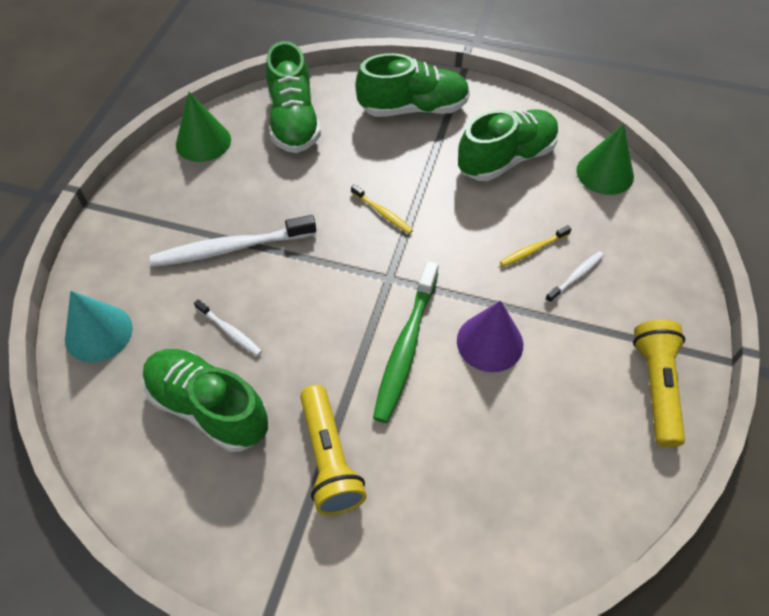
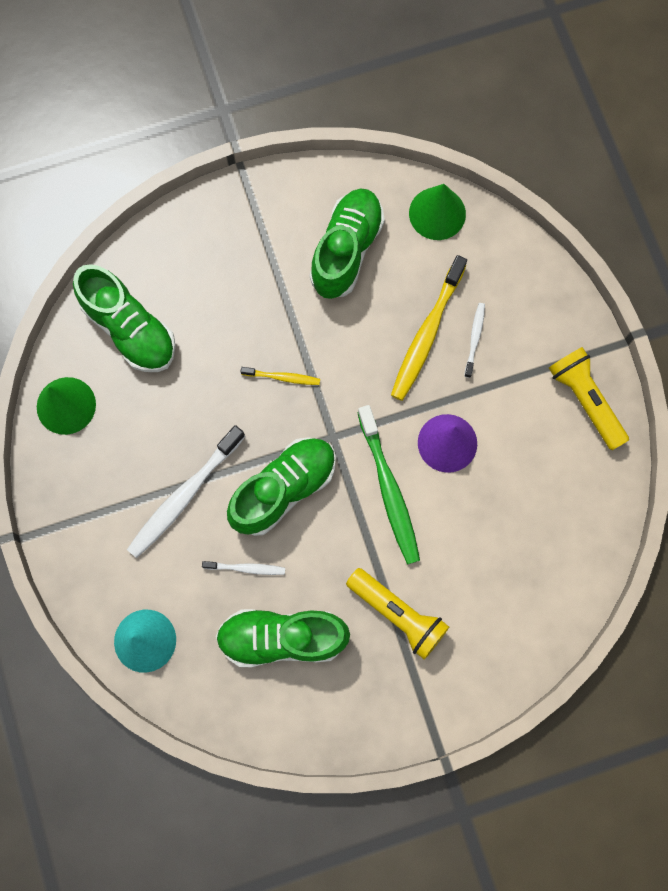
camera: 35 degrees left, 20 degrees up
green shoe [355,53,470,117] -> green shoe moved to [227,437,336,536]
yellow toothbrush [500,225,571,267] -> yellow toothbrush [391,255,467,401], size x2.00

